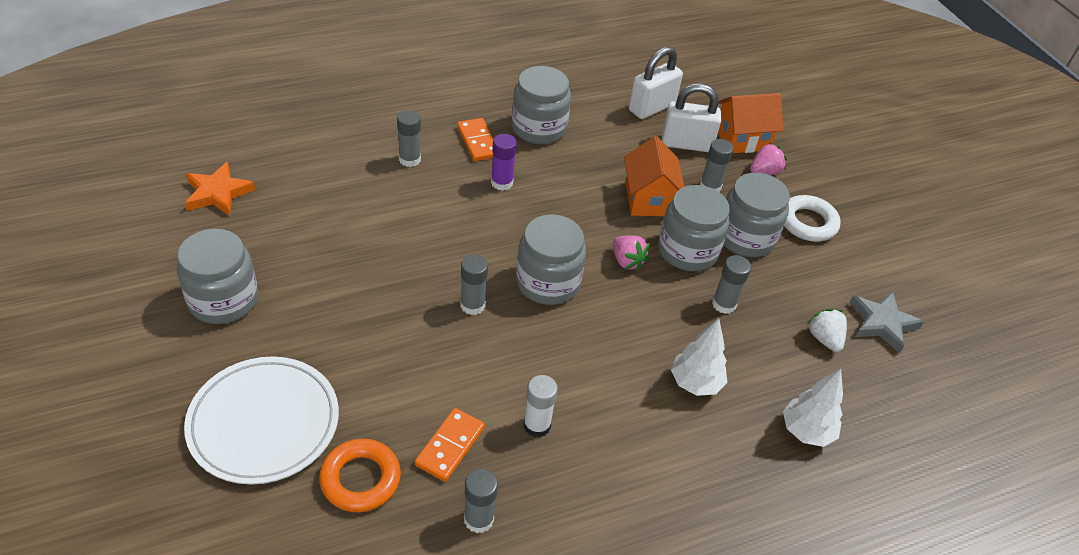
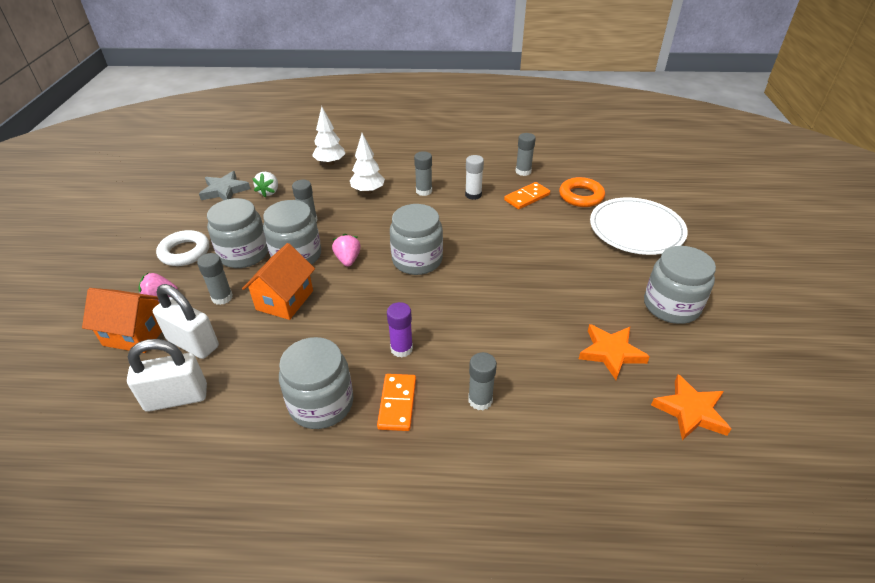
camera: 150 degrees left, 5 degrees down
grey glue stick [460,254,488,315] -> grey glue stick moved to [414,151,432,196]
none -> orange star [579,324,650,380]

